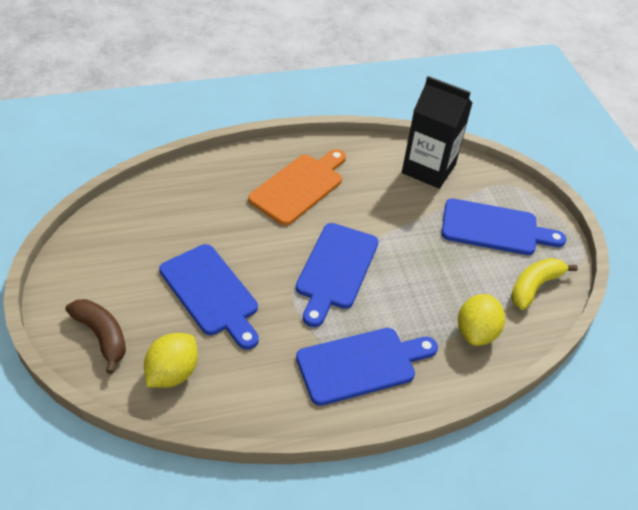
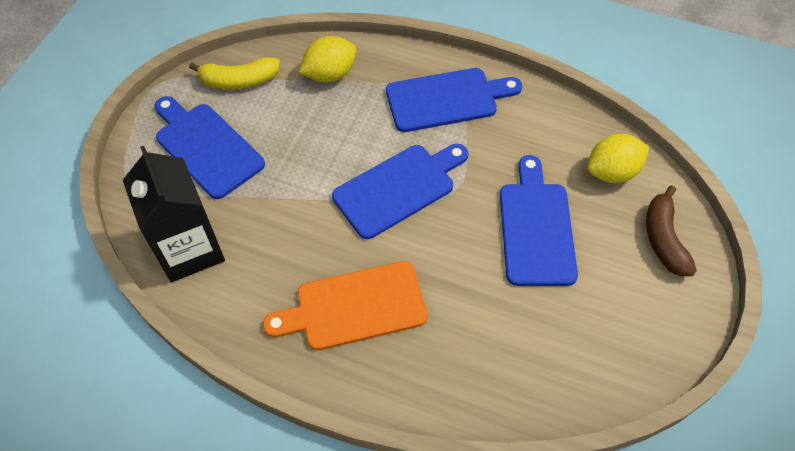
camera: 140 degrees left, 10 degrees up
blue cutting board [296,328,438,406] -> blue cutting board turned 150 degrees clockwise [386,68,522,132]

